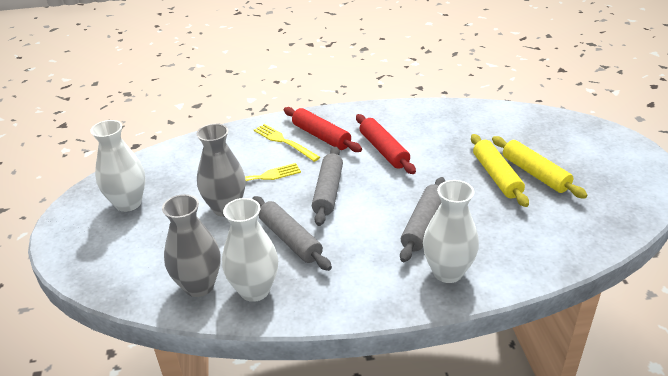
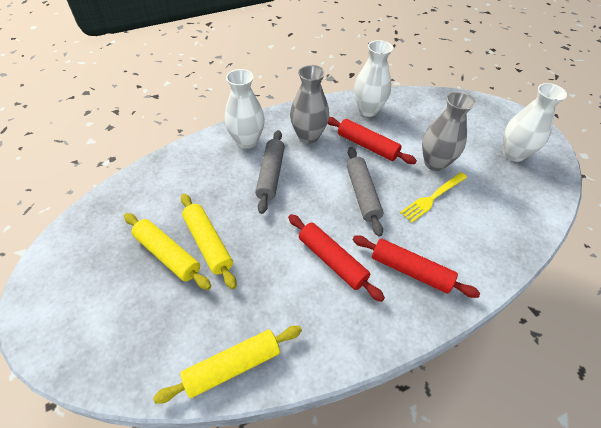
camera: 160 degrees right, 15 degrees up
grey vase [162,194,221,297] -> grey vase moved to [290,65,329,144]
grey rolling pin [252,196,332,271] -> red rolling pin [327,117,417,164]
yellow fork [254,124,320,162] -> none
none -> yellow rolling pin [153,326,302,404]

